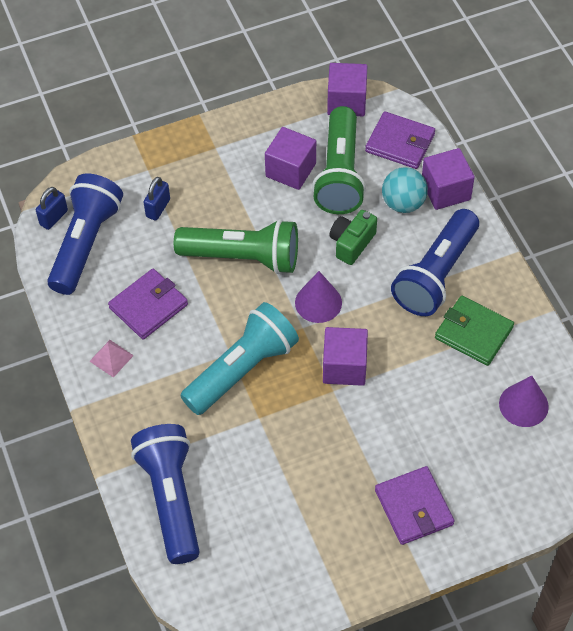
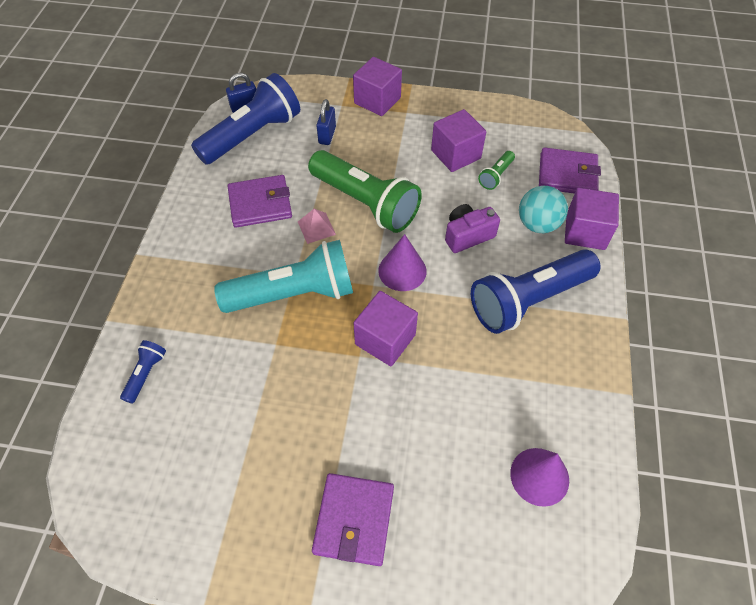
camera: 30 degrees right, 0 degrees up
pink pyramid [90,340,134,378] -> pink pyramid moved to [298,209,336,244]
blue flashlight [131,424,200,564] -> blue flashlight [120,340,166,404], size x0.43
blue padlock [144,177,170,221] -> blue padlock turned 45 degrees counterclockwise [316,99,336,145]
green flashlight [312,106,366,214] -> green flashlight [478,151,515,190], size x0.43
purple cube [327,63,367,116] -> purple cube moved to [353,57,402,116]
green camera [330,210,377,265] -> purple camera [445,204,500,253]
purple wallet [365,111,435,169] -> purple wallet turned 45 degrees counterclockwise [539,147,601,194]
green wallet [435,296,514,366] -> none

